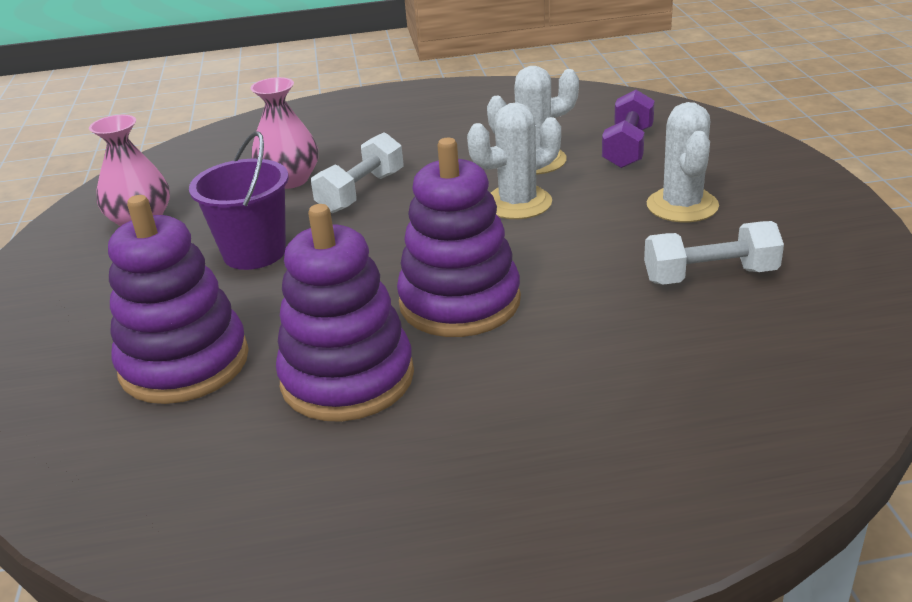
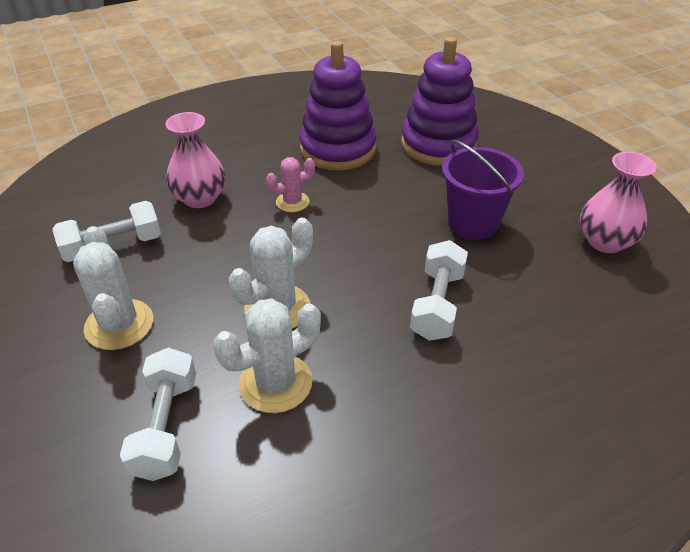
camera: 160 degrees right, 10 degrees up
pink vase [250,77,318,189] -> pink vase moved to [166,112,226,208]
purple stacking toy [397,138,521,337] -> pink cactus [266,157,315,212]
purple dumbbell [602,90,655,168] -> white dumbbell [120,348,196,481]

